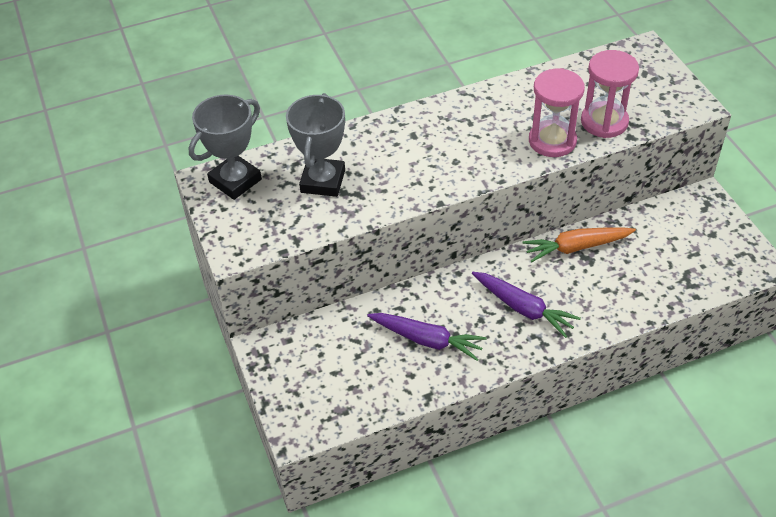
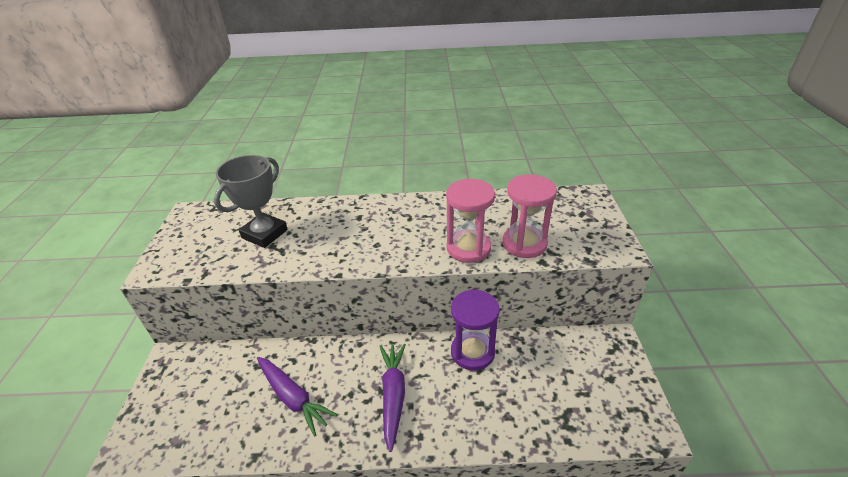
camera: 20 degrees right, 10 degrees down
grey trophy [188,94,262,200] -> none
purple carrot [472,272,581,338] -> purple carrot turned 150 degrees counterclockwise [380,344,406,452]
orange carrot [523,227,636,263] -> purple hourglass [451,289,500,370]

